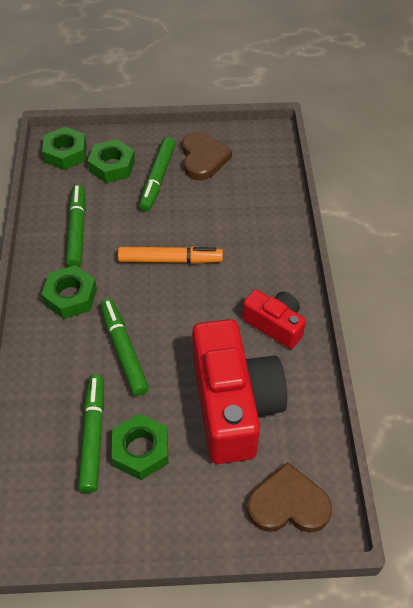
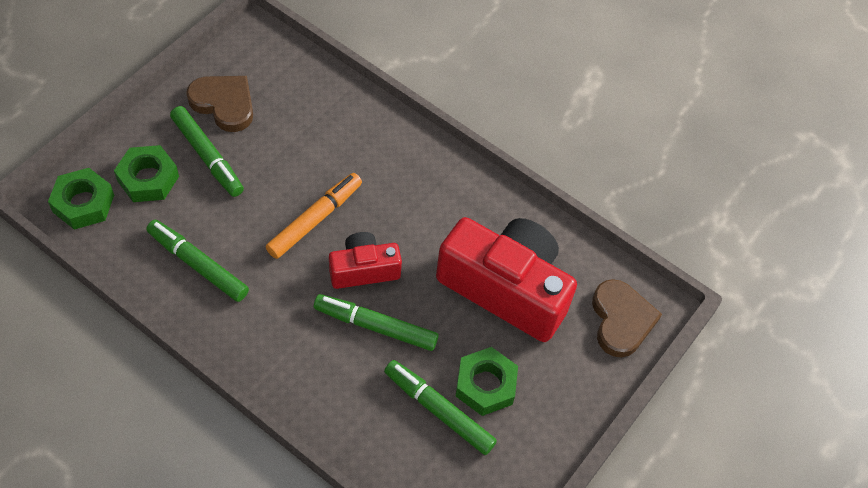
camera: 55 degrees left, 5 degrees up
green nut [41,265,97,319] -> none
red camera [242,289,306,349] -> red camera moved to [329,232,402,289]
brown heart [247,462,332,533] -> brown heart turned 135 degrees clockwise [592,279,662,358]

